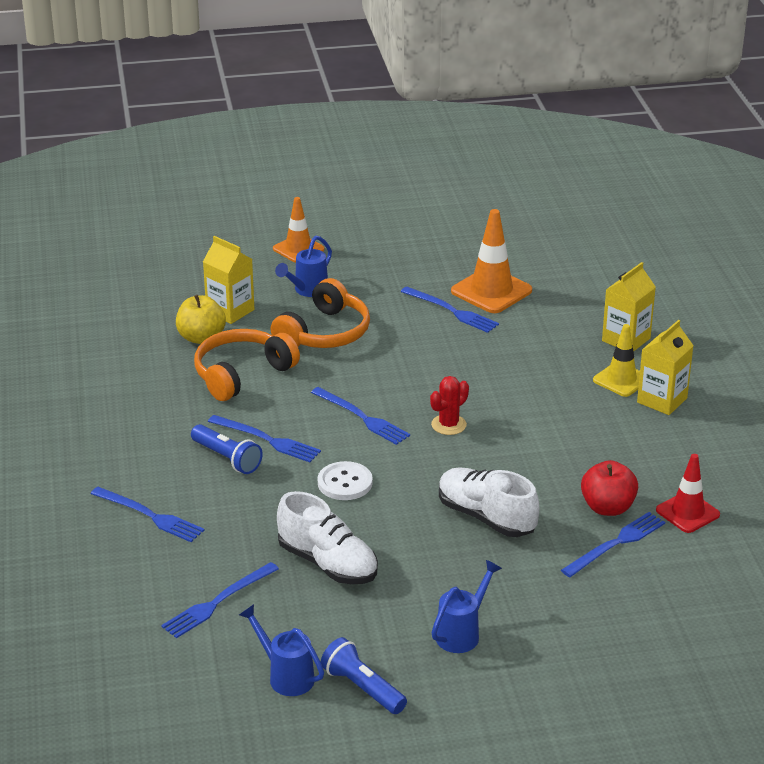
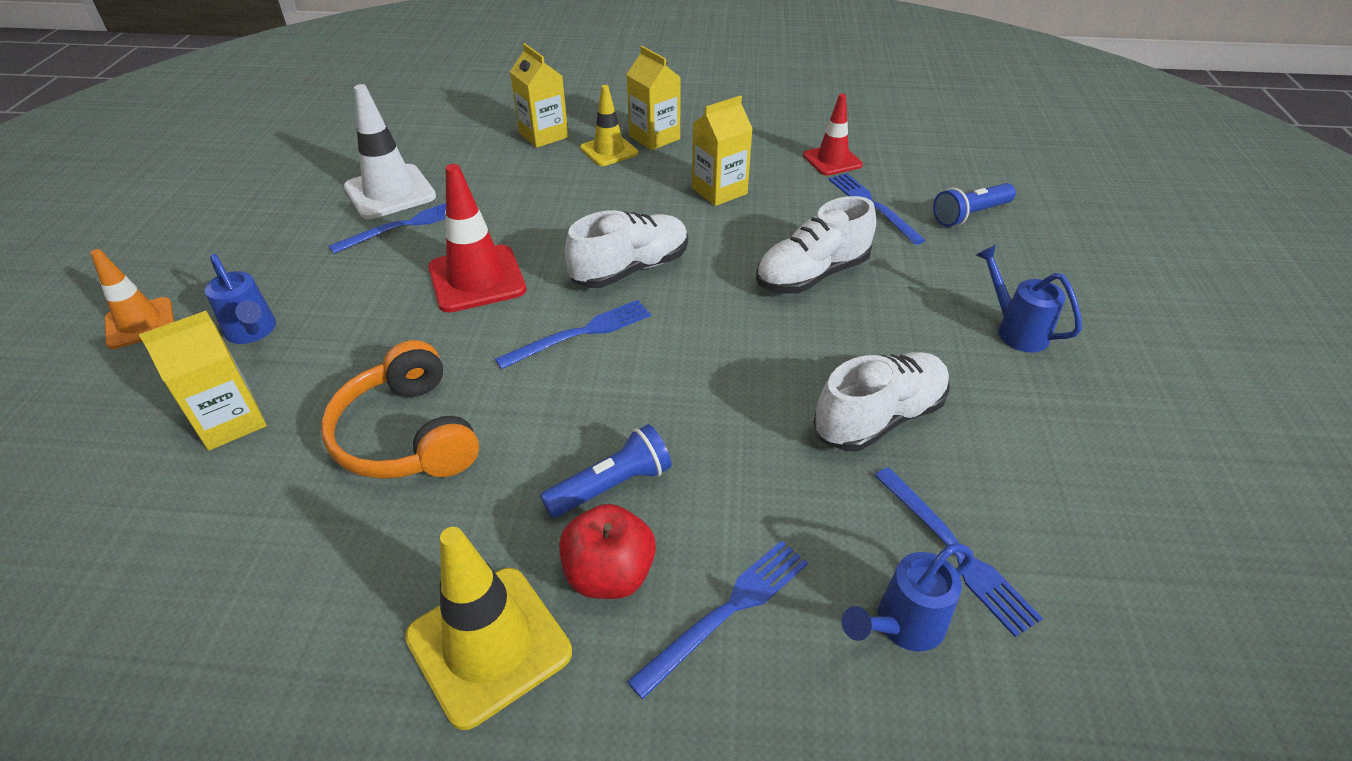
camera: 75 degrees left, 10 degrees up
yellow apple [176,295,226,344] -> none
blue fork [208,415,321,462] -> none
blue watering can [239,604,324,696] -> blue watering can moved to [842,543,974,651]
orange headphones [270,278,370,348] -> none
white button [318,461,373,500] -> none
blue flashlight [321,637,407,714] -> blue flashlight moved to [933,183,1016,227]
red cactus [430,376,469,435] -> white shoe [565,210,688,288]
orange traffic cone [451,209,532,313] -> white traffic cone [344,84,436,219]
red apple [581,460,638,516] -> red apple moved to [559,504,656,599]
none -> yellow traffic cone [405,527,572,730]
none -> red traffic cone [428,164,526,313]
none -> yellow carton [692,95,753,206]

